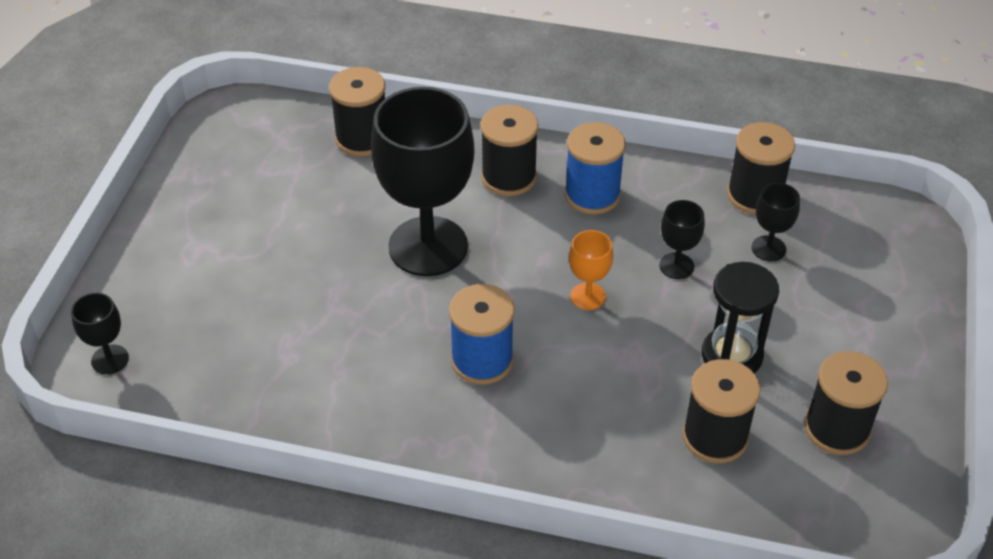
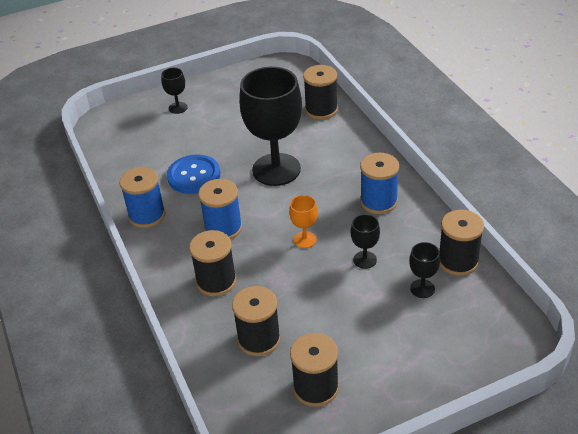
camera: 55 degrees right, 5 degrees down
black goblet [71,293,129,374] -> black goblet moved to [161,68,188,114]
black spool [481,105,538,196] -> black spool moved to [189,230,236,296]
black hourglass [702,262,779,373] -> none
none -> blue spool [119,167,165,228]
none -> blue button [167,154,220,194]

